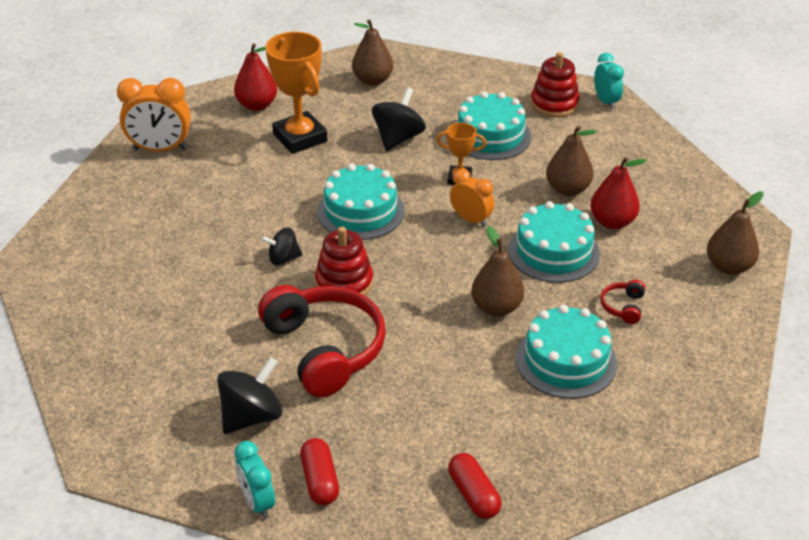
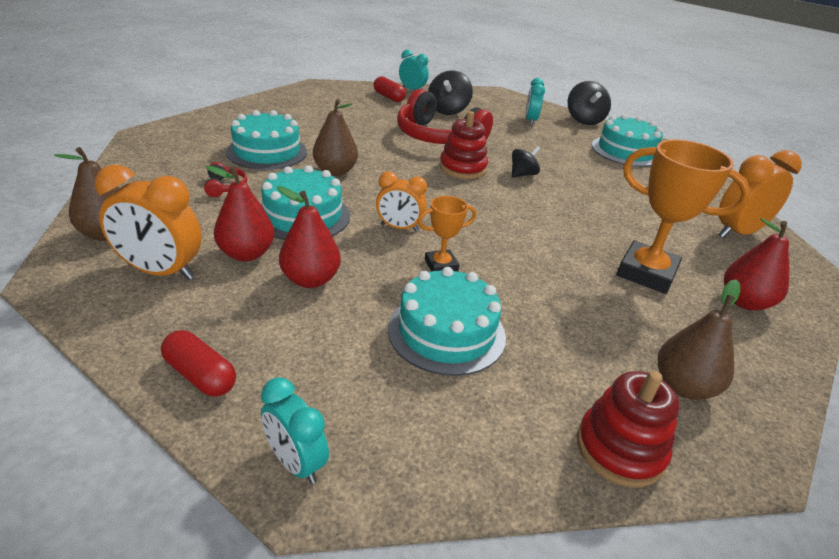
camera: 150 degrees right, 5 degrees down
turquoise cake [317,164,405,240] -> turquoise cake moved to [592,114,663,167]
black spinning top [372,87,426,151] -> black spinning top moved to [568,81,611,125]
red capsule [448,453,502,519] -> red capsule moved to [161,330,236,397]
red stacking toy [531,52,580,118] -> red stacking toy moved to [577,371,679,487]
brown pear [546,125,596,196] -> red pear [277,186,341,288]
none -> orange clock [95,165,202,280]
none -> turquoise clock [525,78,545,125]

